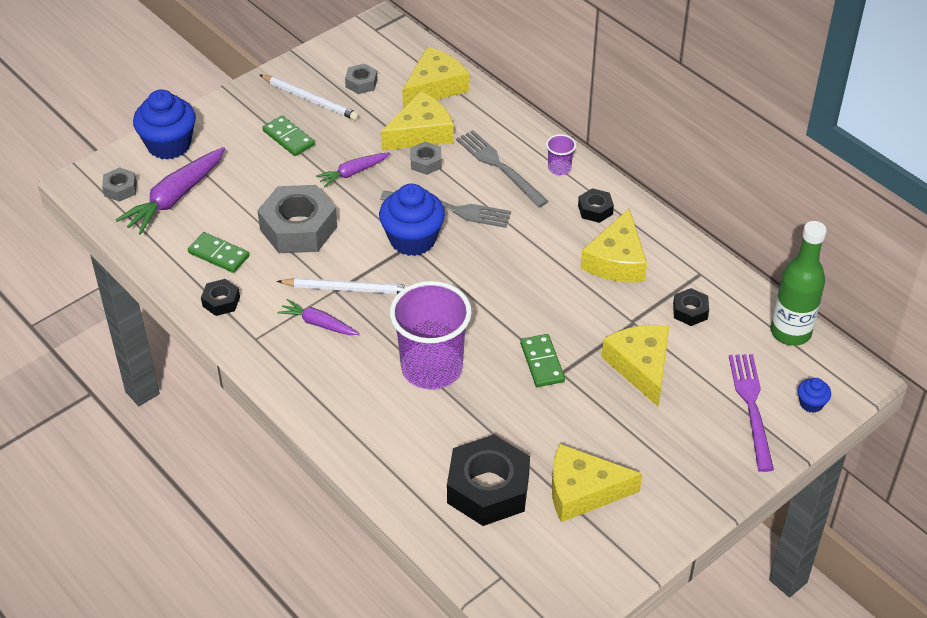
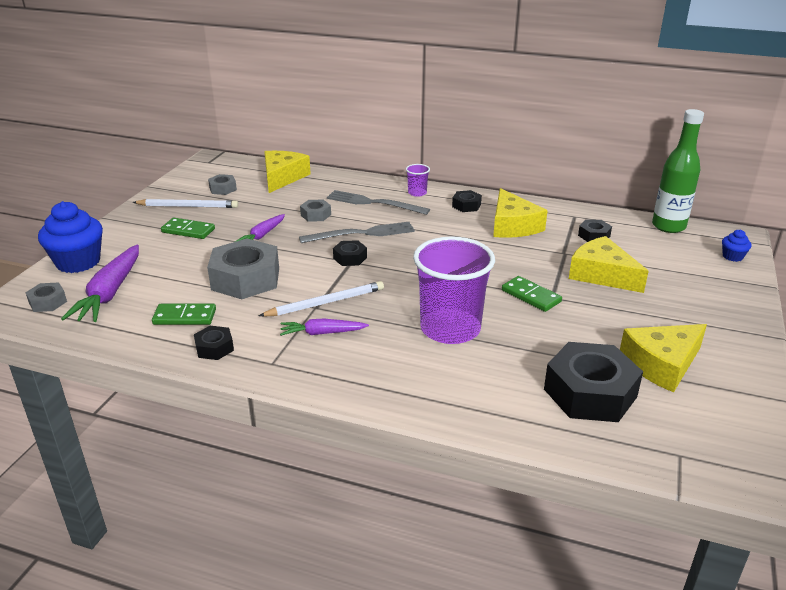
camera: 30 degrees left, 15 degrees down
blue cupcake [379,184,445,256] -> black nut [333,240,367,266]
yellow cheese [381,91,454,150] -> none
purple fork [729,354,774,472] -> none

